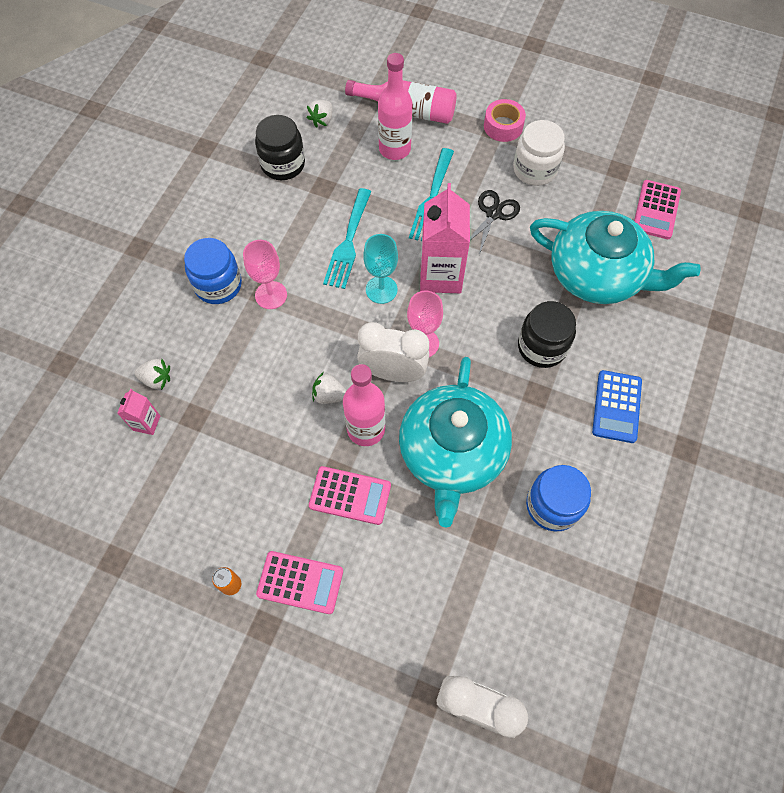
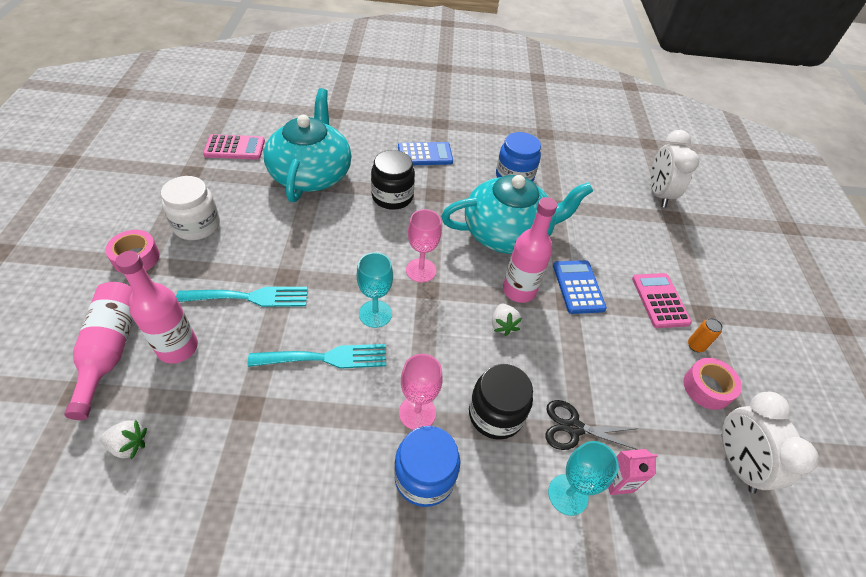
camera: 115 degrees left, 15 degrees down
white strawberry [134,359,170,390] -> turquoise goblet [548,441,619,516]
black jar [255,115,305,180] -> black jar moved to [469,364,533,440]
pink calculator [309,466,391,525] -> blue calculator [553,260,607,314]
white clock [357,322,429,382] -> white clock moved to [722,392,819,493]
pink carton [420,183,470,293] -> none
black scissors [470,190,520,255] -> black scissors moved to [546,400,639,450]
none -> pink tape [683,358,742,410]

